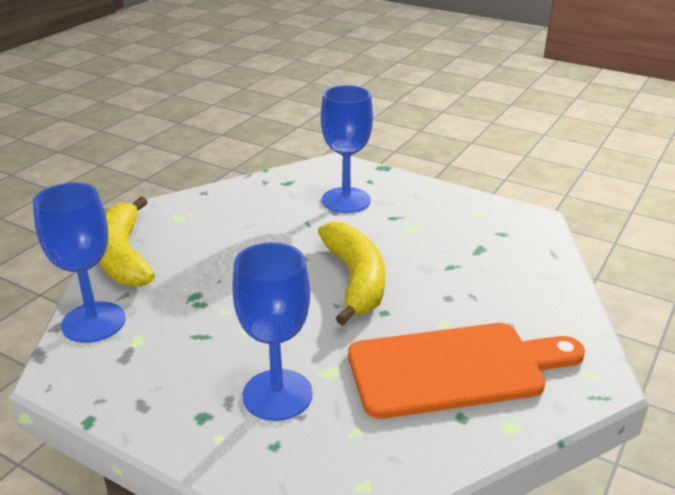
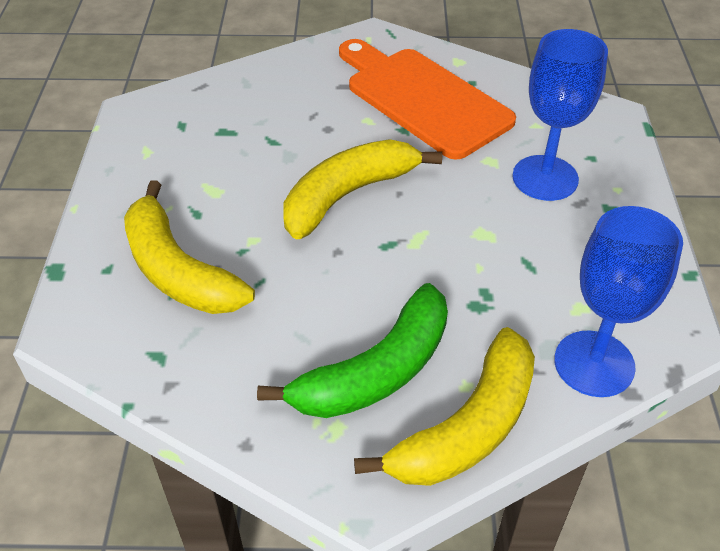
camera: 120 degrees left, 15 degrees up
blue goblet [321,85,373,213] -> yellow banana [124,180,255,314]
none -> green banana [257,283,448,418]

